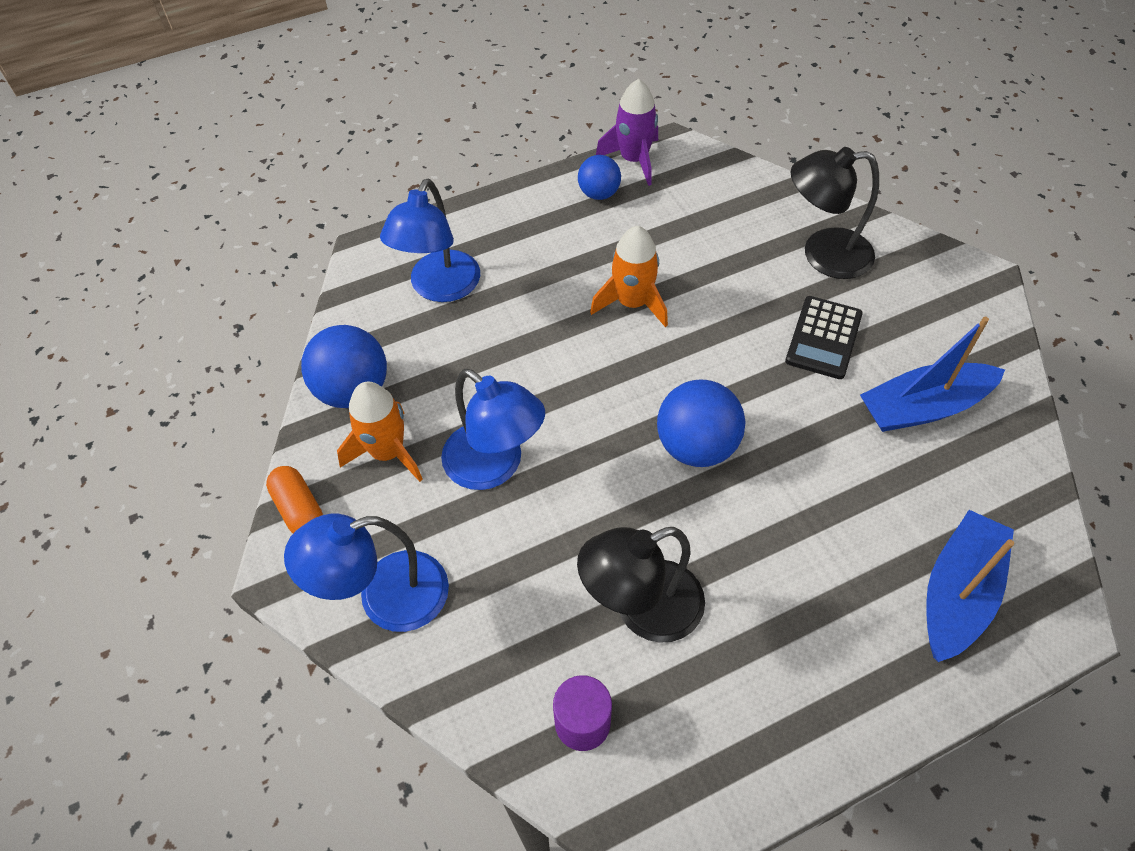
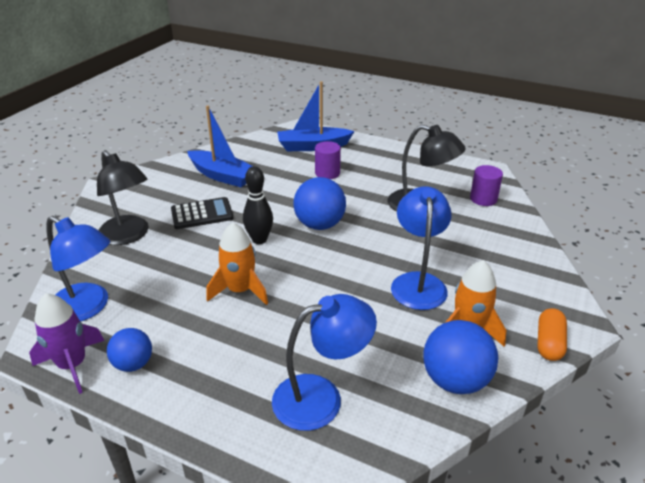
camera: 130 degrees left, 20 degrees down
blue lamp [284,514,449,632] -> blue lamp moved to [46,216,110,322]
none -> black bowling pin [243,166,273,244]
none -> purple cylinder [315,141,341,179]

